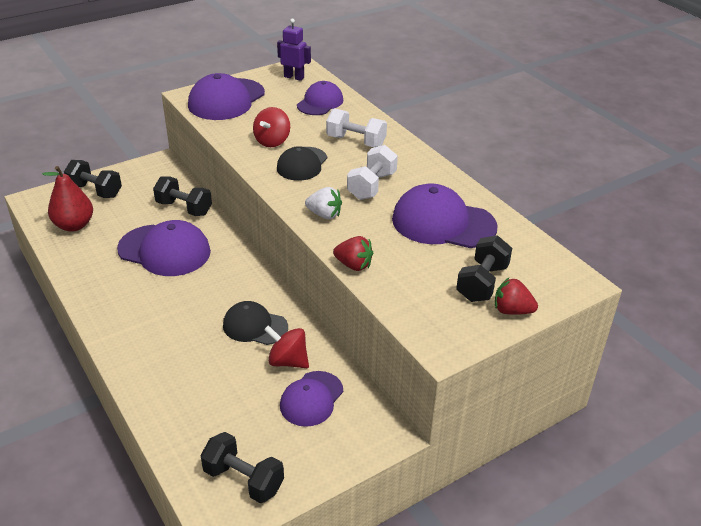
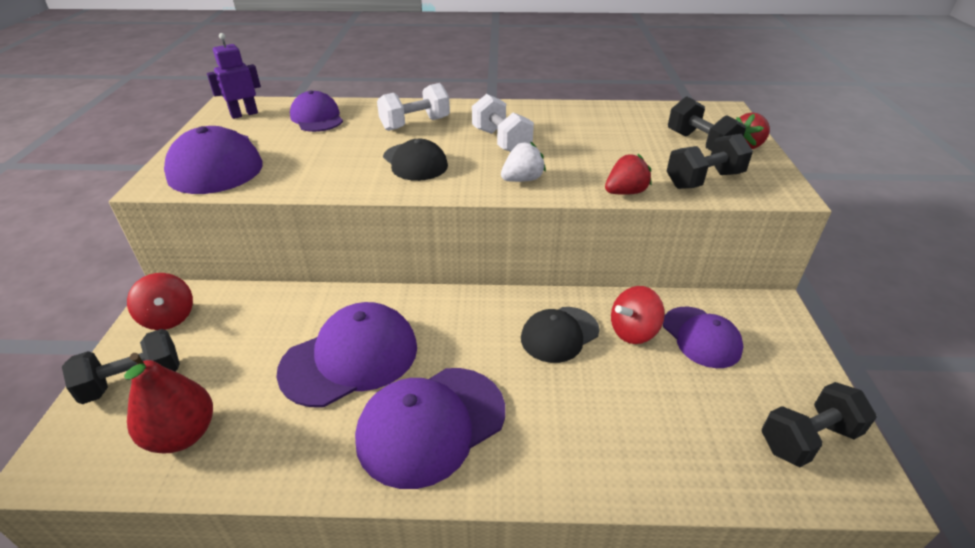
camera: 55 degrees left, 0 degrees up
black dumbbell [153,176,212,216] -> black dumbbell moved to [667,134,753,189]
red spinning top [253,107,290,147] -> red spinning top moved to [127,273,193,330]
purple cap [392,183,498,248] -> purple cap moved to [355,368,505,489]

